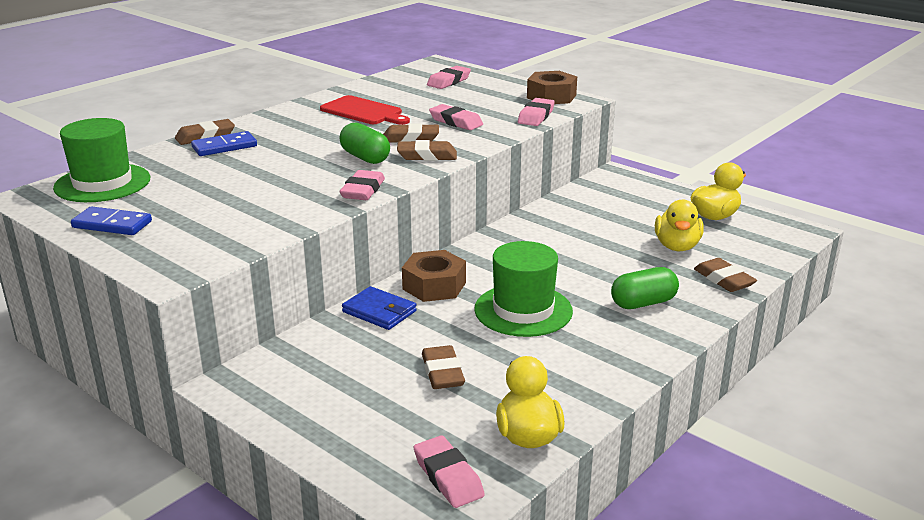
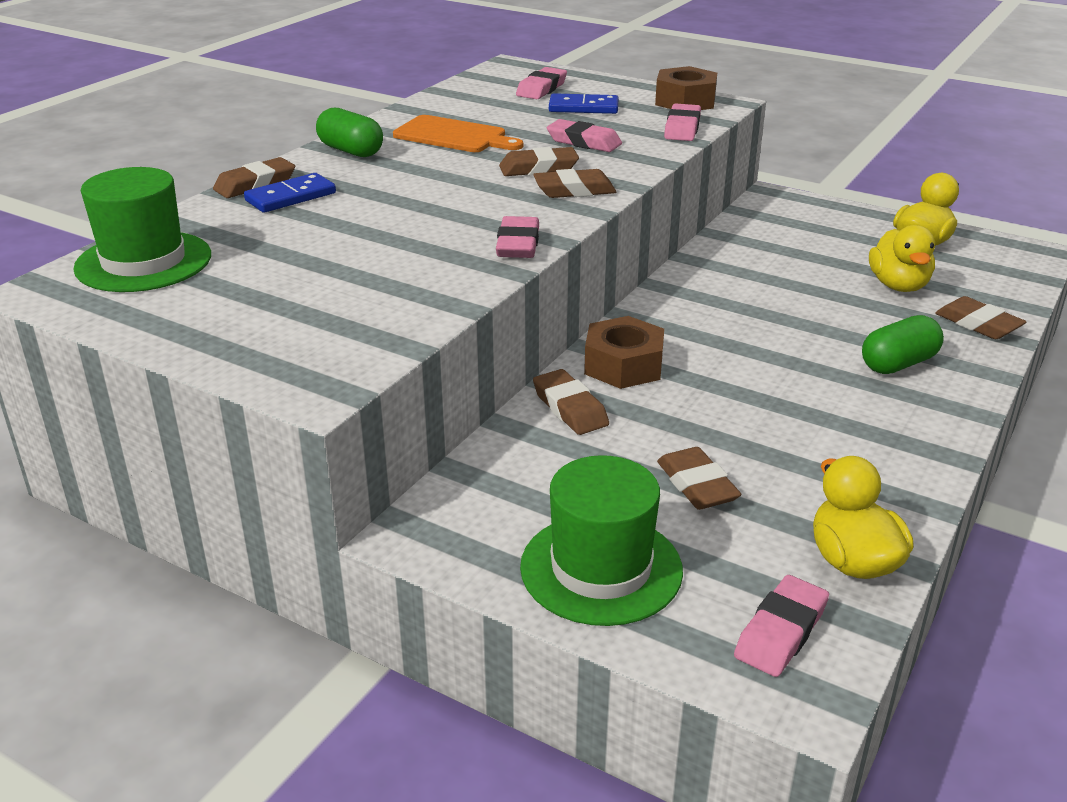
camera: 10 degrees left, 5 degrees up
blue domino [71,206,152,235] -> blue domino moved to [549,93,619,114]
red cutting board [320,95,410,125] -> orange cutting board [393,115,523,152]
green capsule [339,123,390,164] -> green capsule moved to [316,108,383,157]
blue wallet [342,286,417,330] -> brown eraser [533,369,609,435]
pink eraser [414,435,485,508] -> pink eraser turned 75 degrees clockwise [734,575,829,677]
green hat [474,241,573,337] -> green hat moved to [520,455,683,626]

